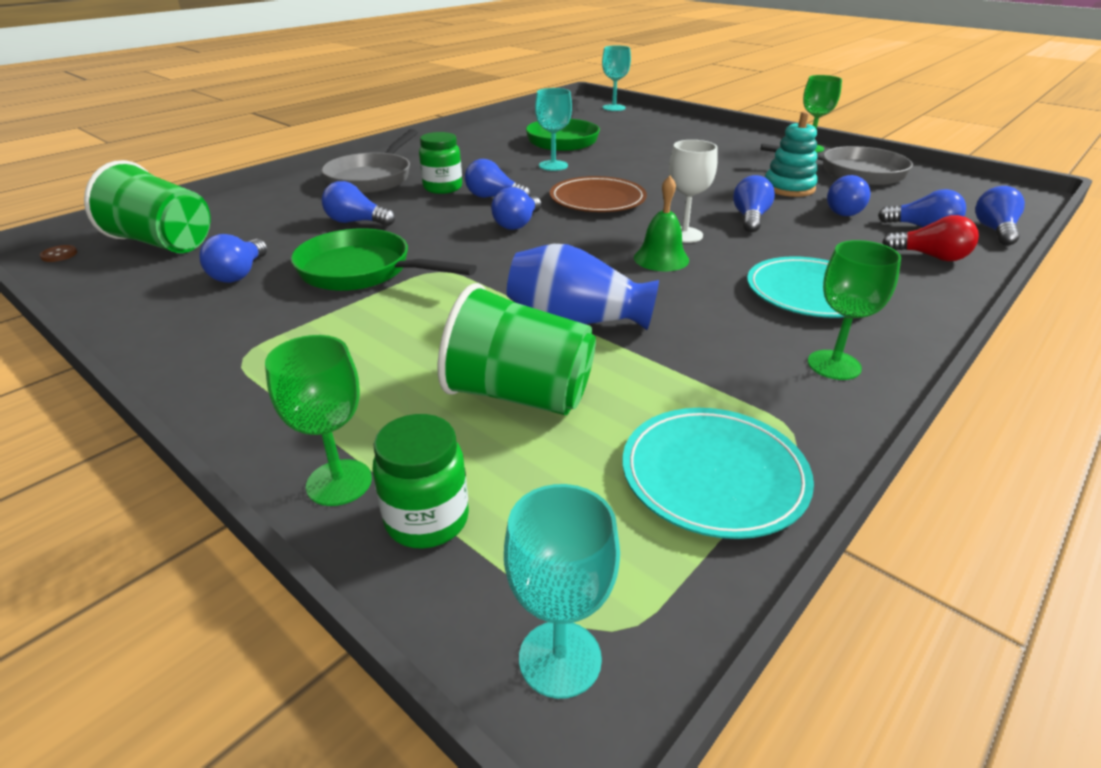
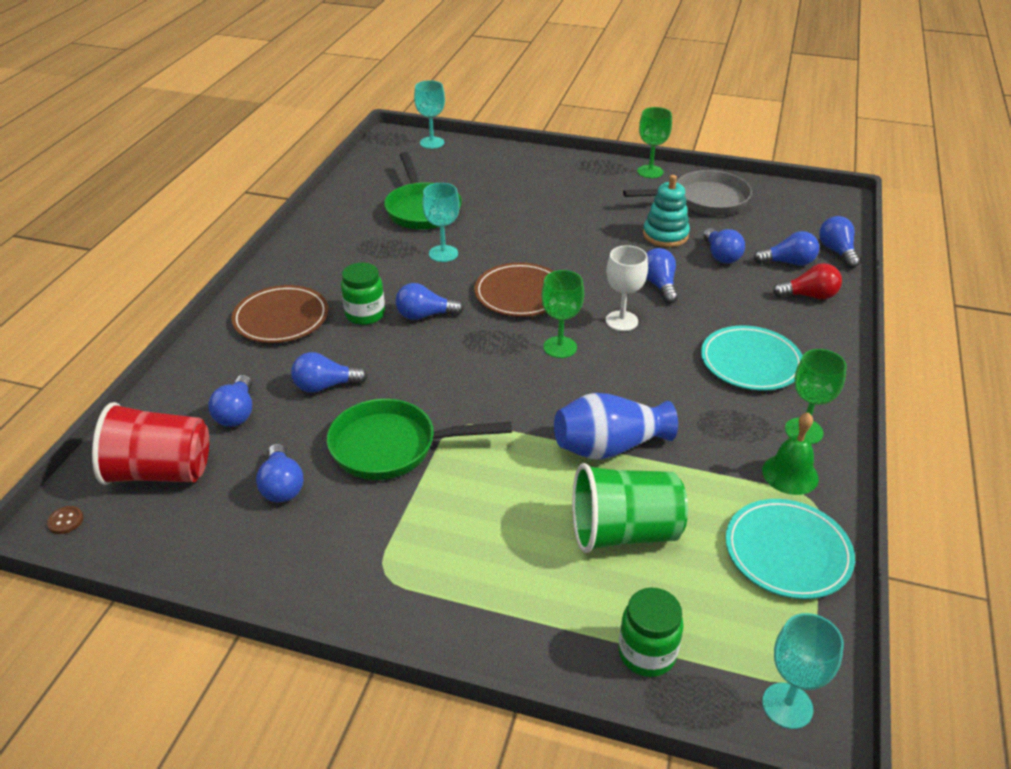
camera: 25 degrees left, 5 degrees up
green cup [84,160,211,253] -> red cup [92,402,209,485]
green goblet [265,335,372,506] -> green goblet moved to [541,270,584,358]
grey pan [322,129,418,193] -> brown plate [231,285,328,343]
blue light bulb [491,187,541,230] -> blue light bulb moved to [208,375,252,427]
green bell [634,176,689,271] -> green bell moved to [762,412,819,495]

